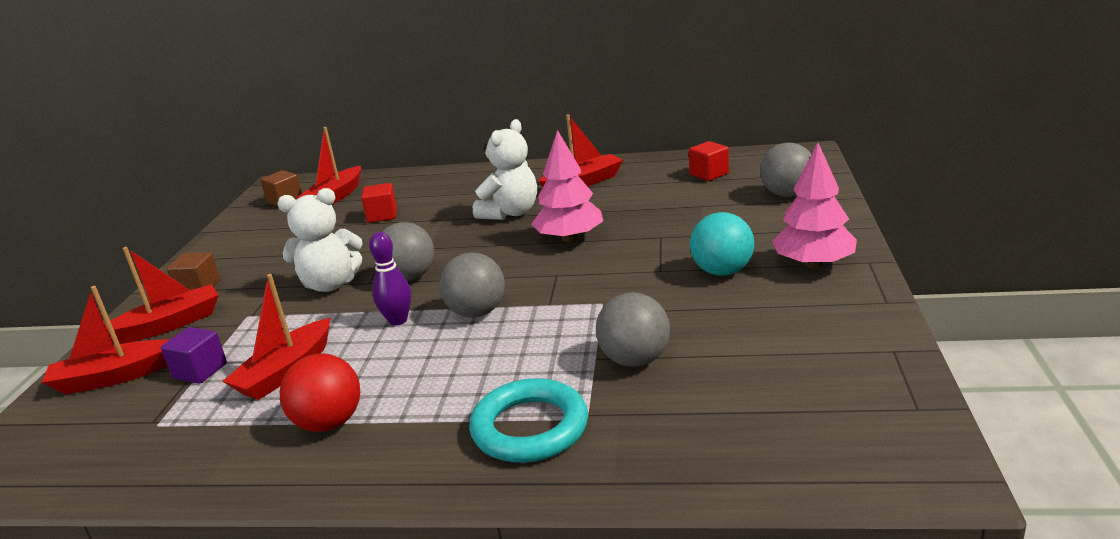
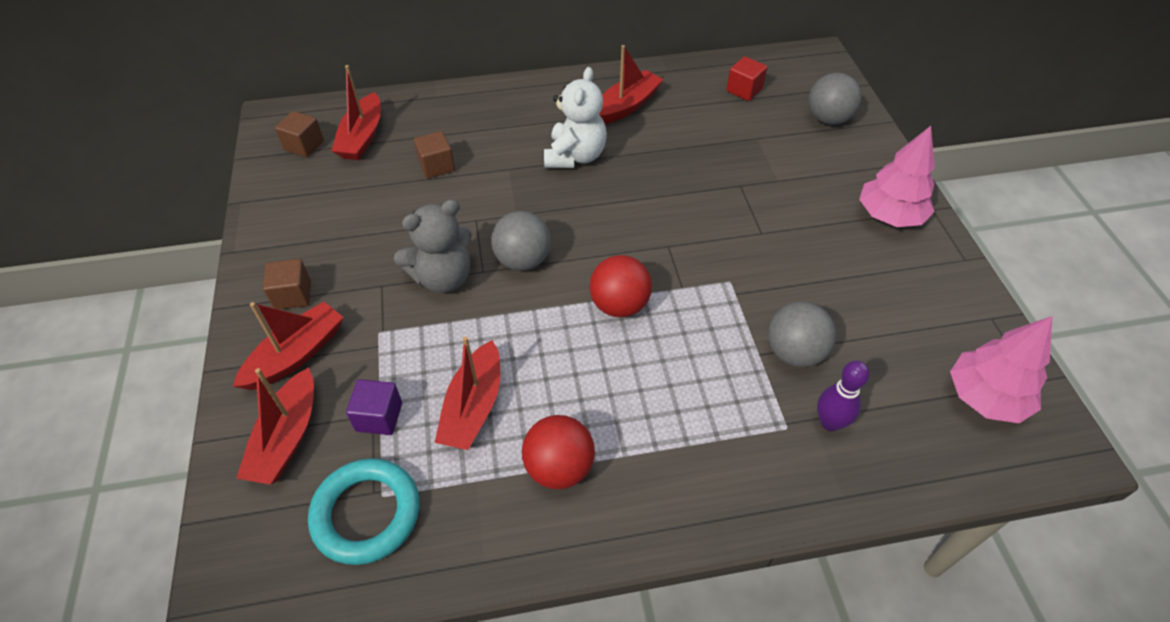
camera: 20 degrees left, 25 degrees up
red boat [42,286,169,394] -> red boat turned 45 degrees counterclockwise [236,367,314,485]
white teddy bear [277,188,363,292] -> grey teddy bear [394,199,472,293]
red cube [361,183,397,223] -> brown cube [414,131,455,179]
purple bowling pin [369,232,411,326] -> purple bowling pin moved to [817,361,869,431]
grey ball [440,252,505,318] -> red ball [589,255,652,317]
turquoise ring [469,378,588,463] -> turquoise ring moved to [308,458,420,565]
pink tree [531,130,603,242] -> pink tree moved to [950,316,1052,423]
turquoise ball [690,212,754,276] -> none

